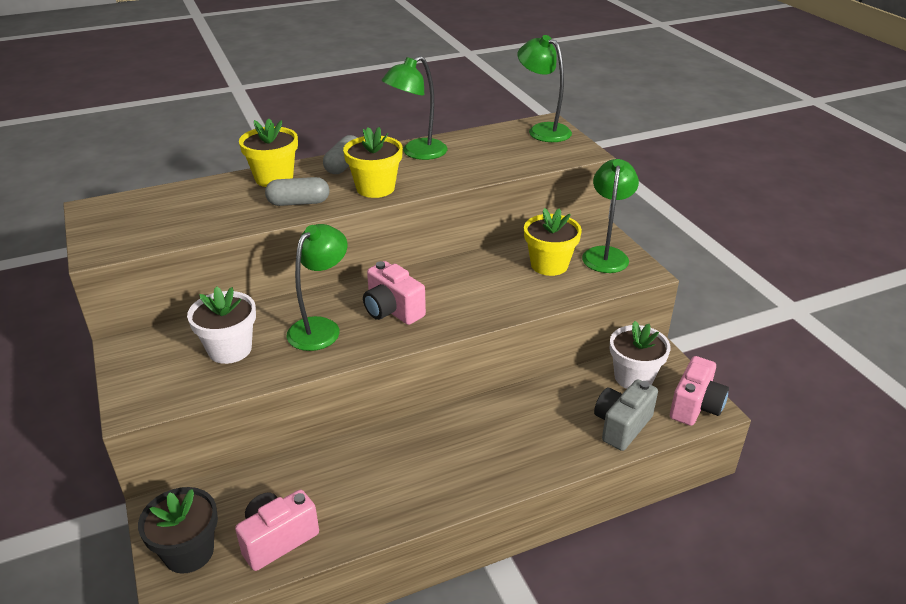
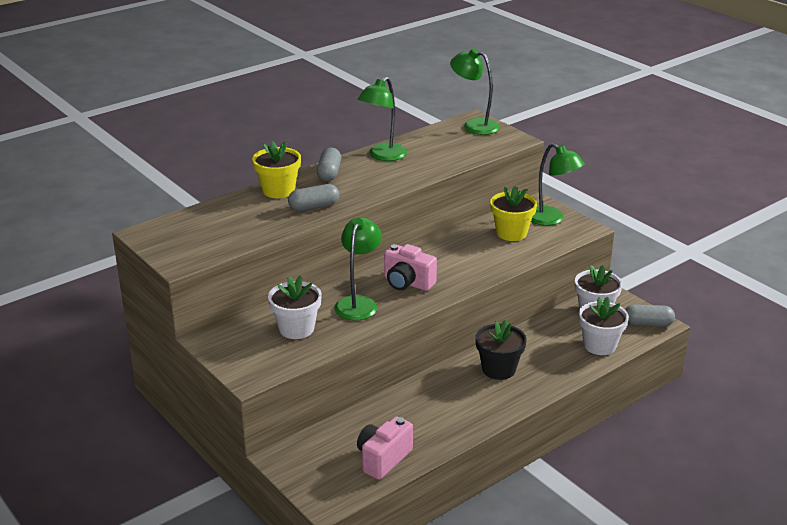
camera: 15 degrees left, 5 degrees down
black flower pot [138,487,218,573] -> black flower pot moved to [475,319,527,380]
yellow flower pot [343,127,403,198] -> none
green lamp [582,159,639,273] -> green lamp turned 135 degrees clockwise [531,143,585,226]
grey camera [594,379,658,451] -> white flower pot [579,296,629,355]
pink camera [670,356,729,426] -> grey capsule [625,304,675,327]

